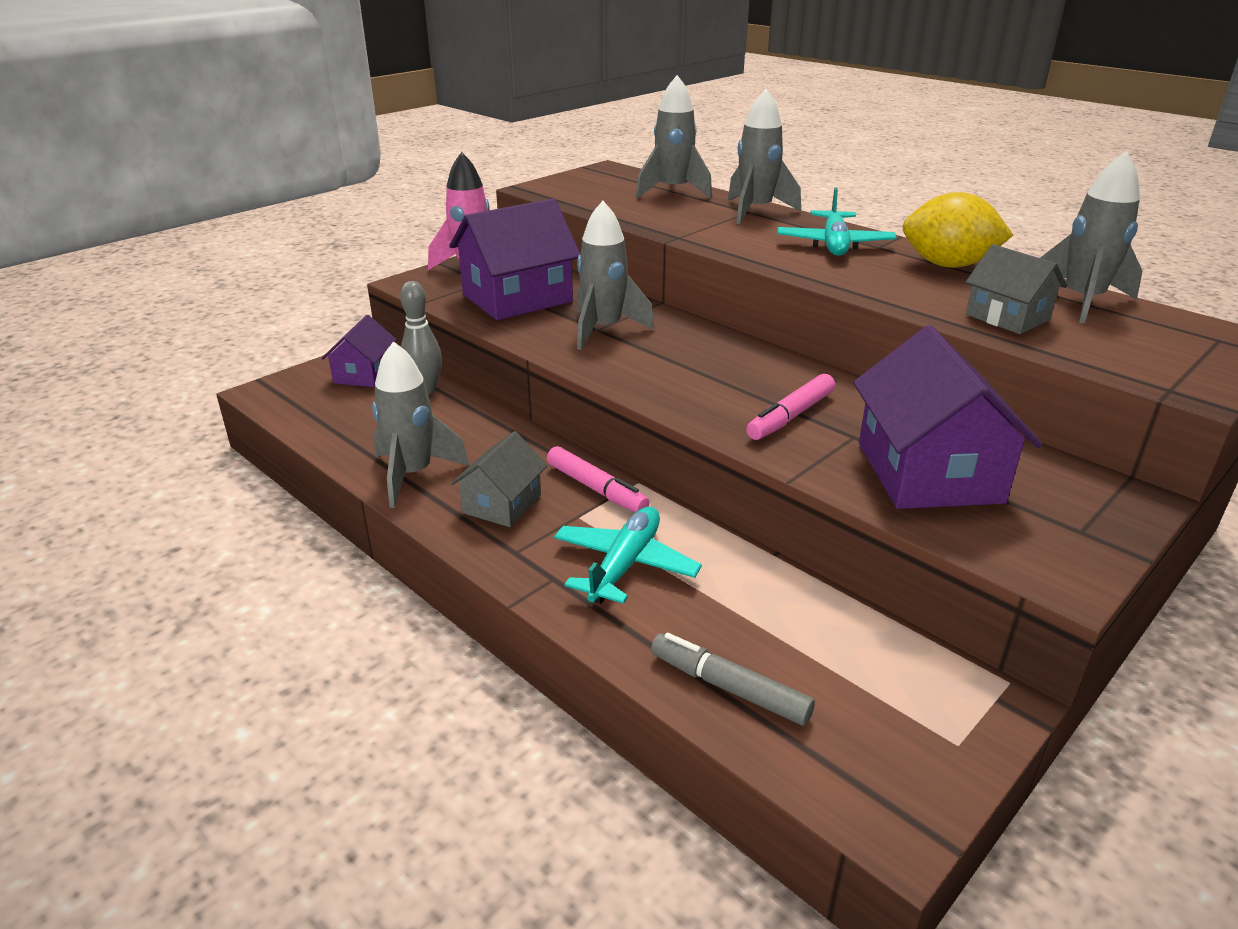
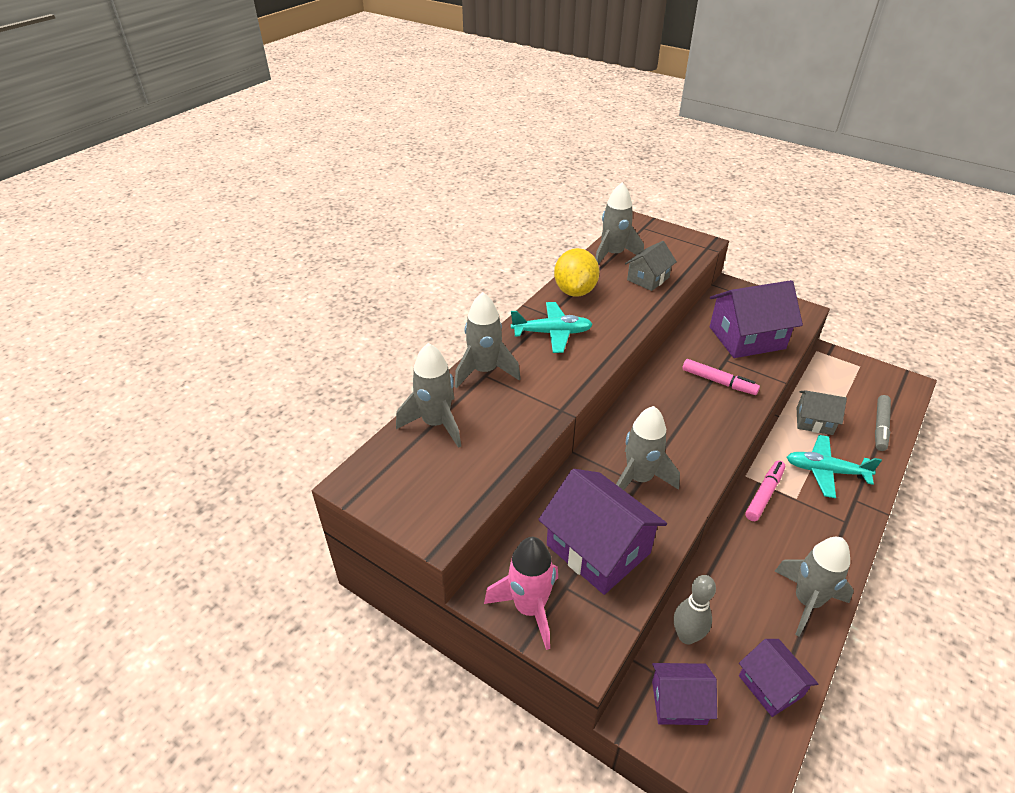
camera: 100 degrees left, 10 degrees up
grey house [451,431,547,527] -> grey house moved to [797,391,847,435]
none -> purple house [739,639,818,717]

